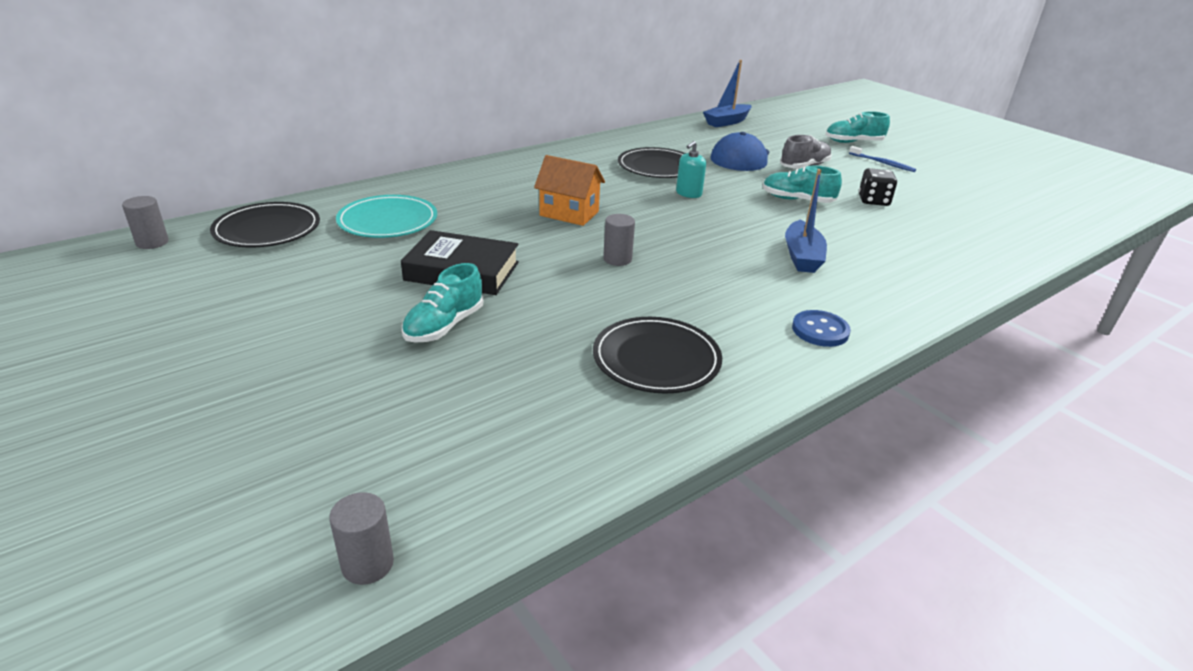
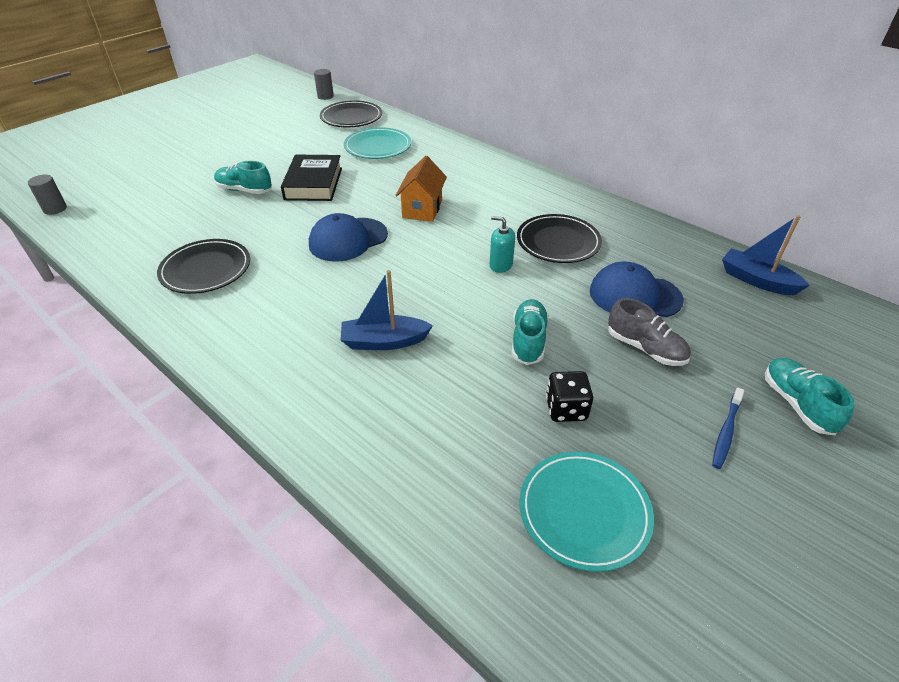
camera: 80 degrees right, 10 degrees up
grey cylinder [603,214,635,266] -> blue cap [309,213,388,262]
blue button [792,310,851,347] -> none
none -> turquoise plate [520,452,654,572]

